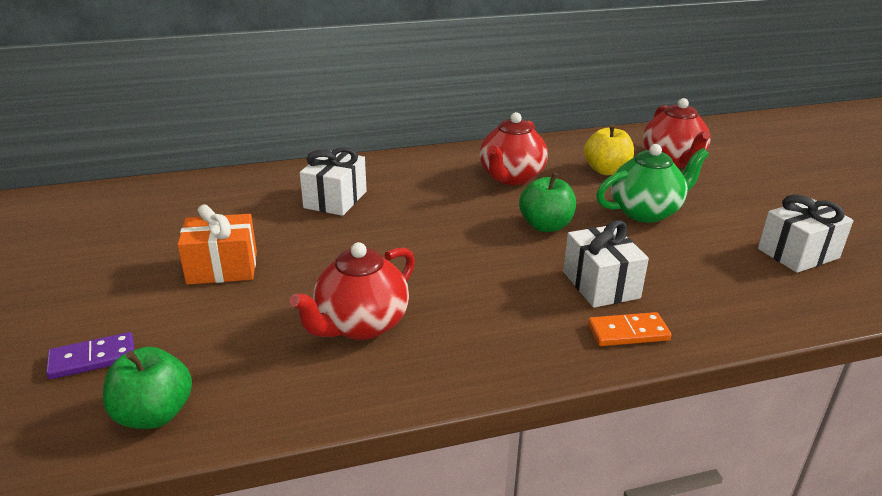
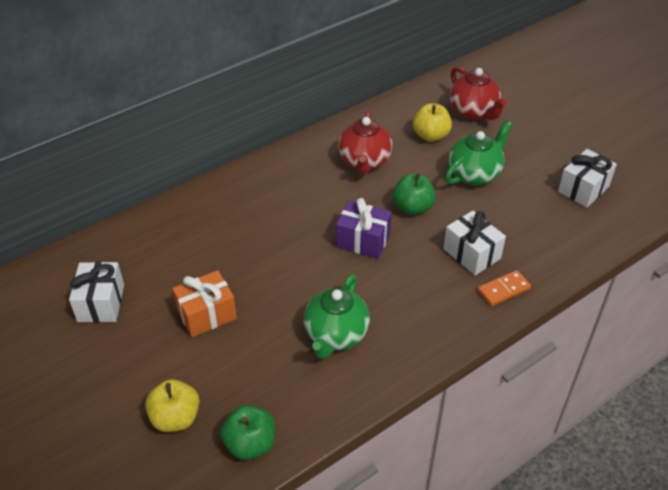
camera: 20 degrees left, 15 degrees up
purple domino [46,332,134,379] -> yellow apple [145,379,200,432]
red teapot [290,242,415,340] -> green teapot [304,274,370,359]
white gift [300,147,367,216] -> white gift moved to [69,262,124,323]
none -> purple gift [336,198,392,259]

